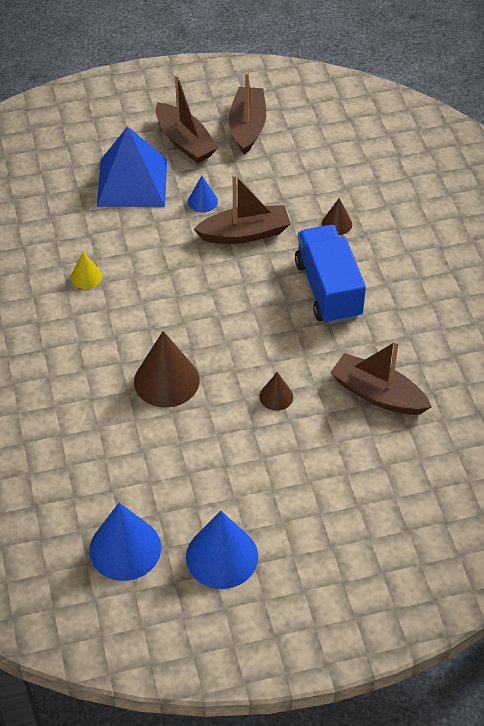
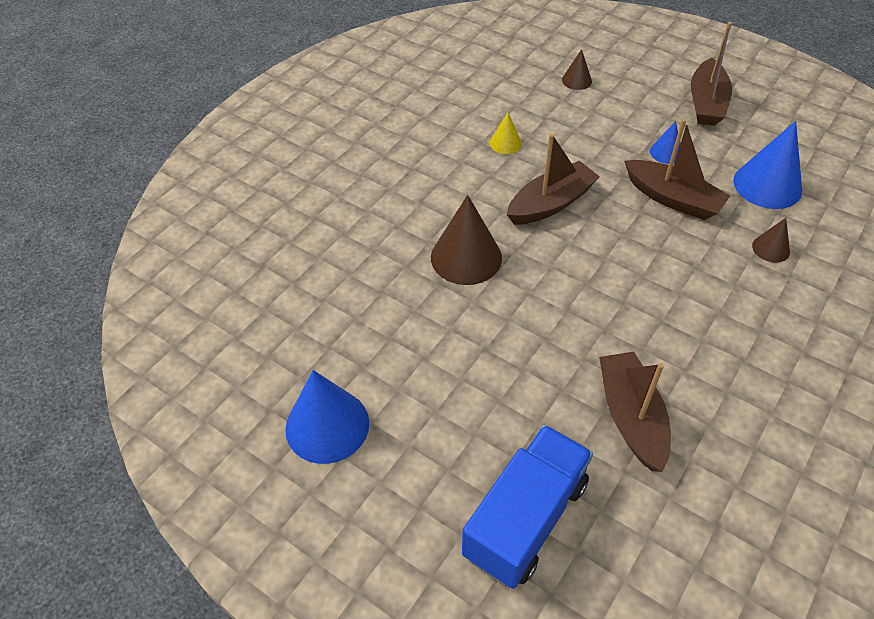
camera: 50 degrees right, 0 degrees up
blue cone [89,503,161,581] -> blue cone moved to [733,121,802,209]
blue pyramid [97,126,167,207] -> none
brown boat [229,72,266,155] -> brown boat moved to [507,134,600,225]
brown cone [259,372,293,411] -> brown cone moved to [562,49,592,90]
blue truck [295,225,366,324] -> blue truck moved to [462,425,593,589]

